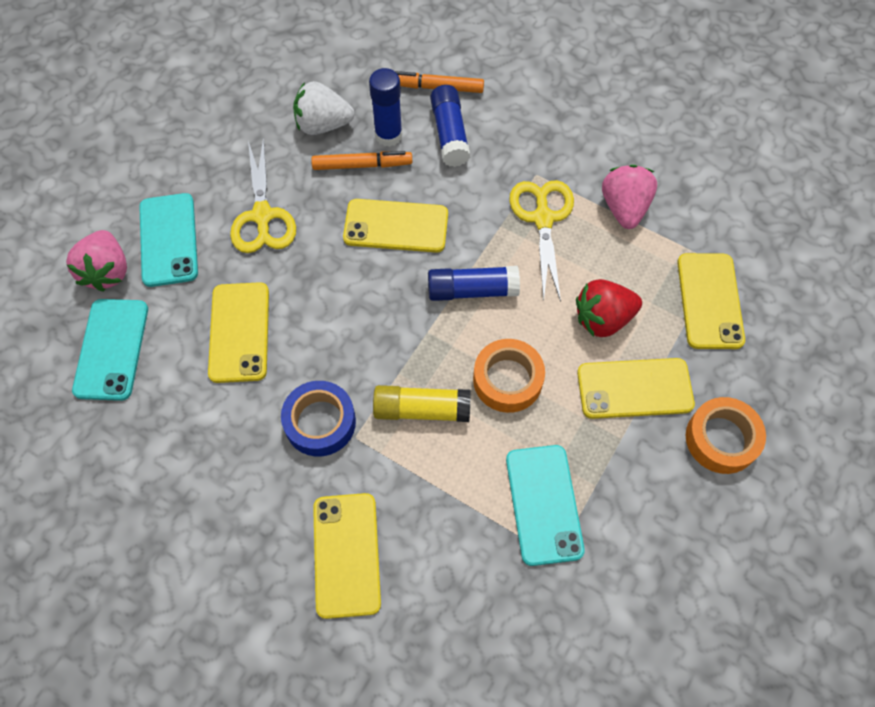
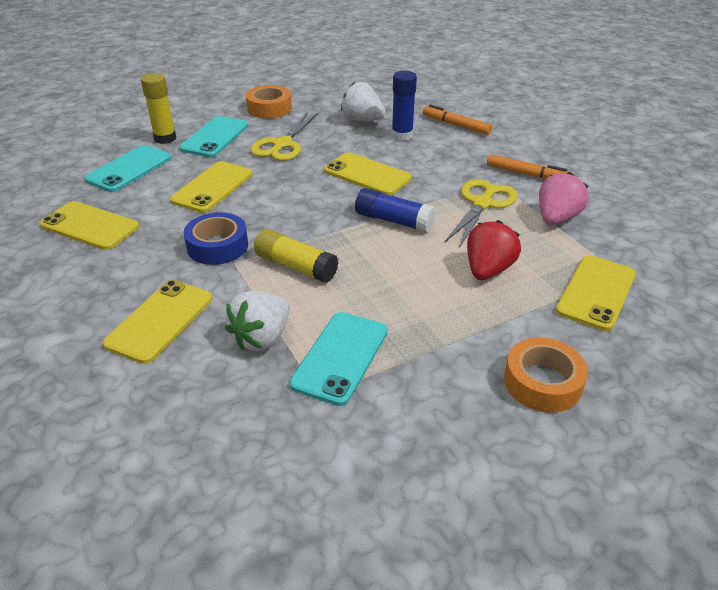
camera: 30 degrees right, 25 degrees down
pink strawberry [66,230,127,292] -> yellow glue stick [141,73,176,144]
orange marker [311,151,412,170] -> orange marker moved to [487,154,568,180]
blue glue stick [430,85,470,167] -> none
orange tape [473,339,545,413] -> orange tape moved to [246,85,292,118]
red strawberry [576,279,642,337] -> red strawberry turned 105 degrees clockwise [467,220,521,280]
yellow phone [577,358,695,419] -> yellow phone moved to [40,201,139,250]
none -> white strawberry [225,291,290,351]

